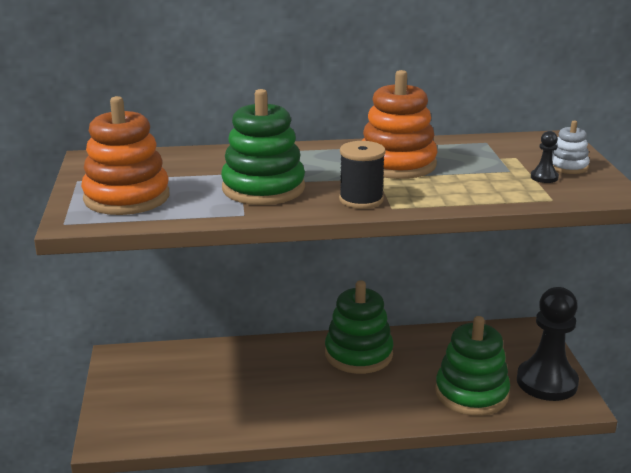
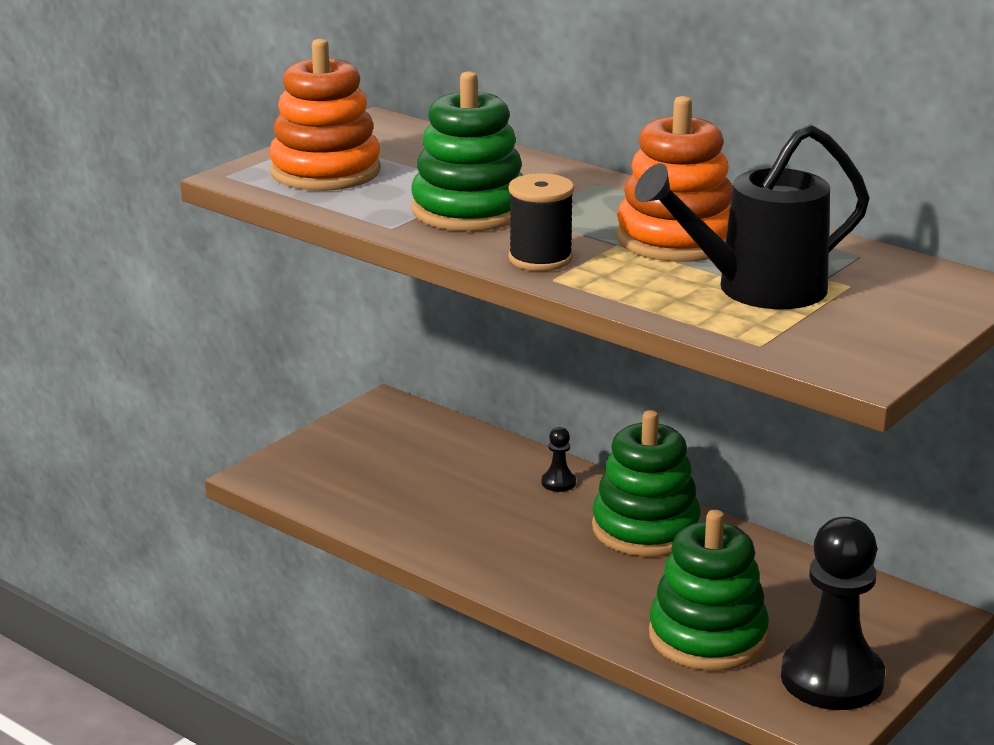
camera: 45 degrees right, 0 degrees up
black pawn [531,131,559,183] -> black pawn moved to [542,427,576,492]
white stacking toy [552,121,590,174] -> none
none -> black watering can [635,124,870,309]

